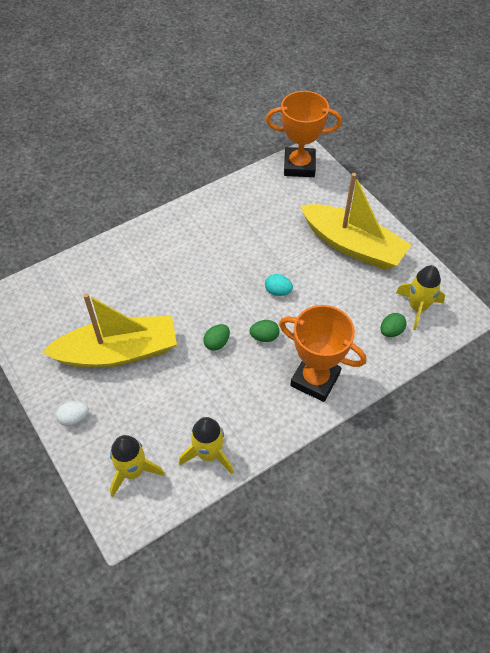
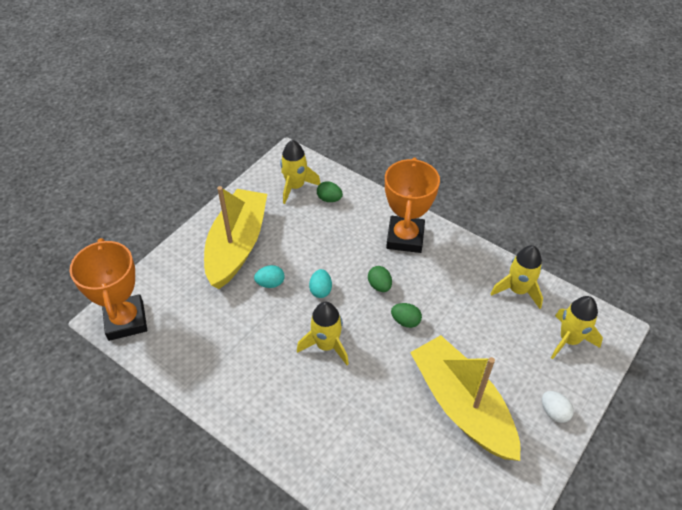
camera: 110 degrees left, 5 degrees down
none -> turquoise egg [254,265,284,288]
none -> yellow rocket [297,302,349,365]

